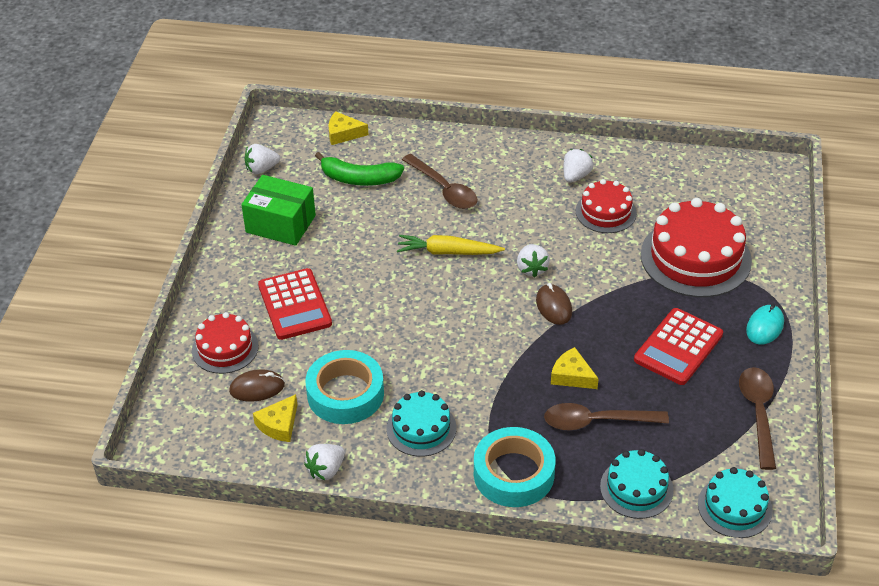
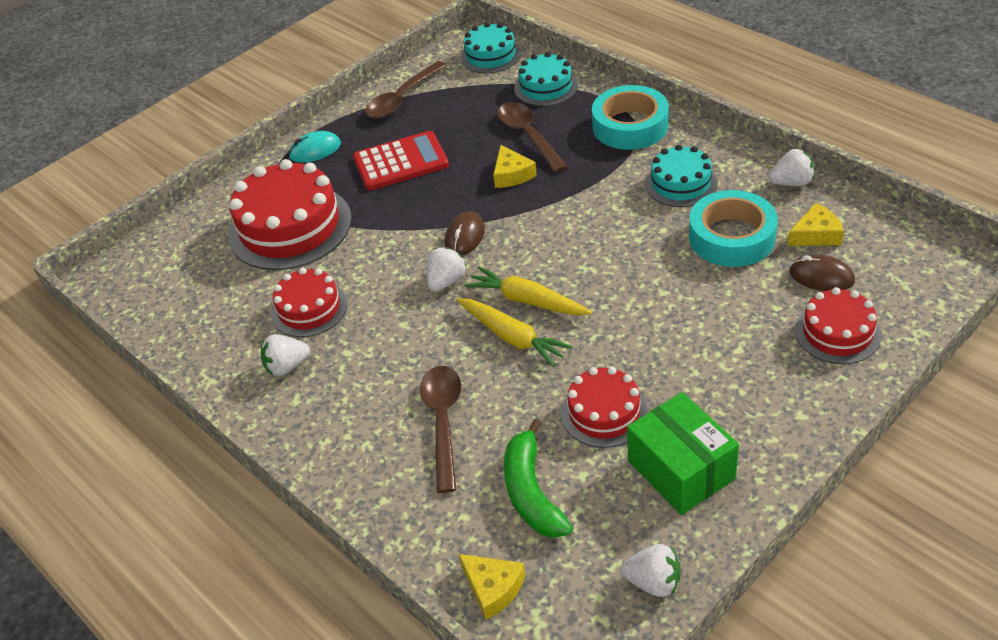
camera: 140 degrees left, 0 degrees up
red calculator [258,268,332,340] -> none
green banana [315,152,404,186] -> green banana turned 150 degrees counterclockwise [504,418,573,538]
brown spoon [544,403,669,430] -> brown spoon turned 150 degrees counterclockwise [497,102,568,173]
none -> yellow carrot [465,266,592,315]
none -> red cake [561,367,648,448]

